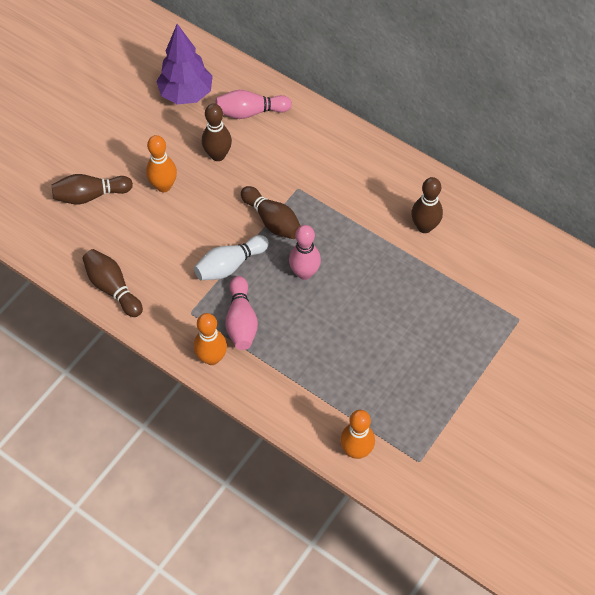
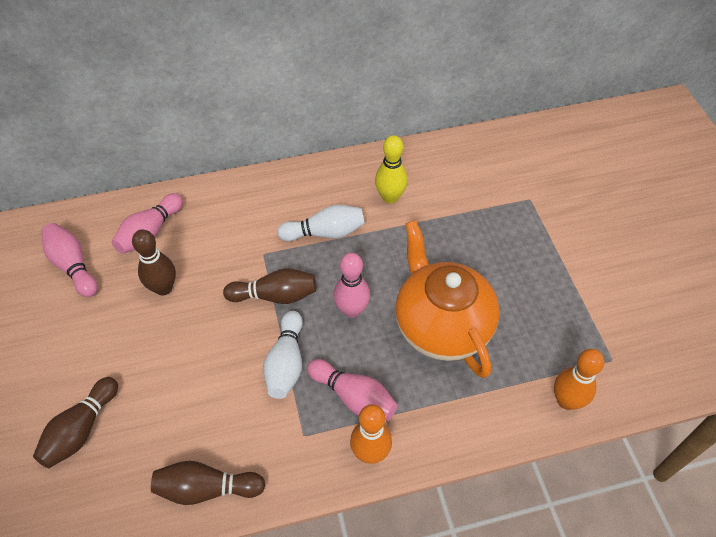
camera: 50 degrees left, 5 degrees down
orange bowling pin [146,135,177,192] -> none
purple tree [156,24,213,104] -> pink bowling pin [41,223,98,297]
brown bowling pin [411,177,443,233] -> yellow bowling pin [375,135,408,204]
none -> white bowling pin [277,205,365,241]
none -> orange teapot [395,220,499,378]

